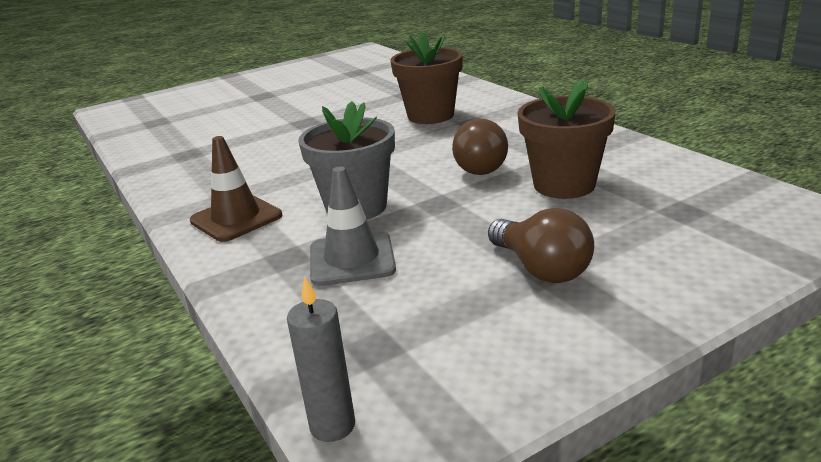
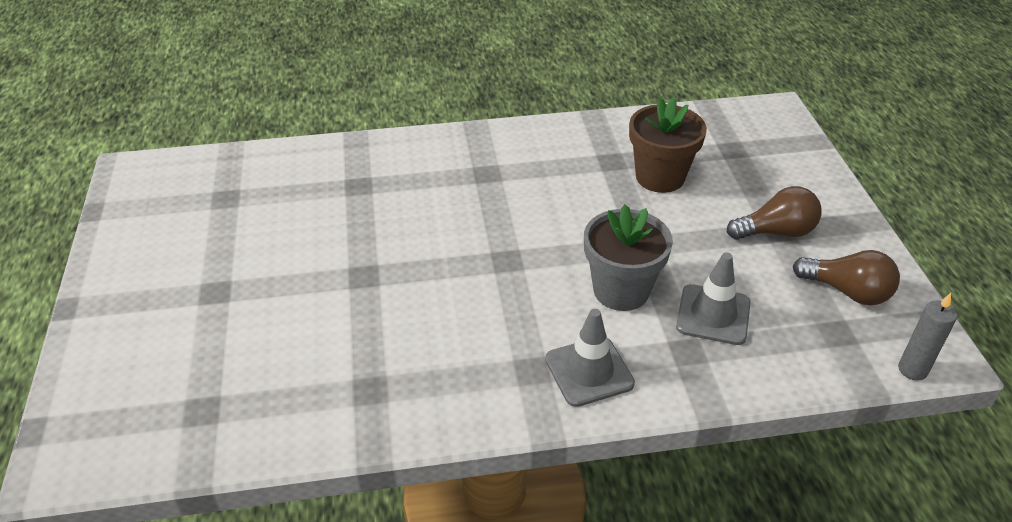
camera: 70 degrees left, 15 degrees up
brown traffic cone [190,136,282,242] -> grey traffic cone [545,309,635,407]
brown flower pot [390,32,463,124] -> none
brown light bulb [452,119,508,175] -> brown light bulb moved to [793,250,900,305]

